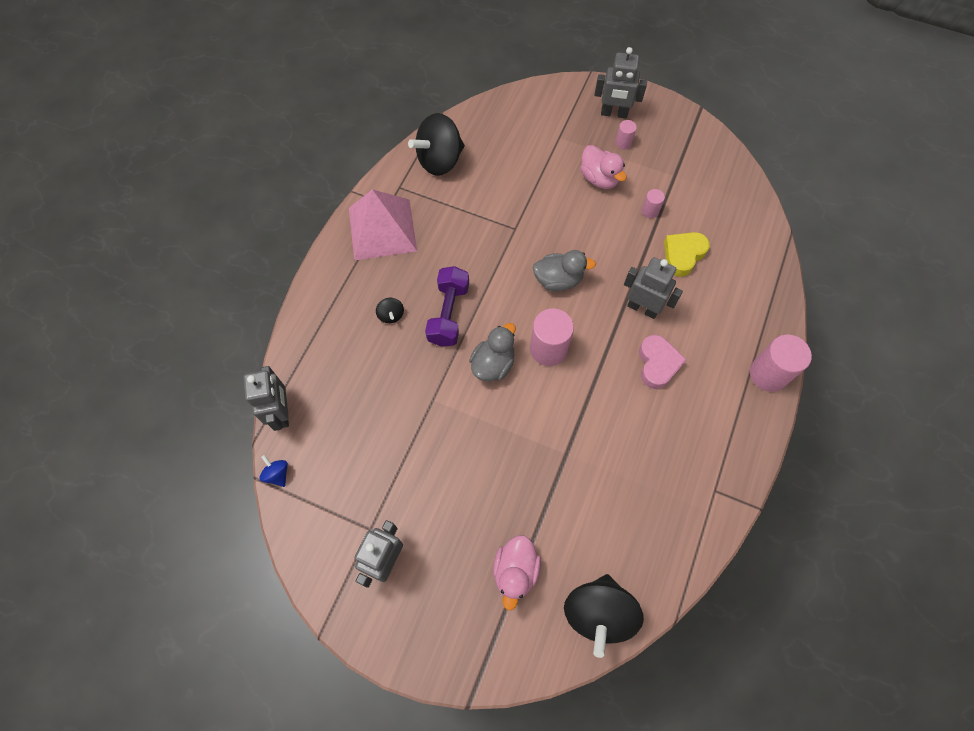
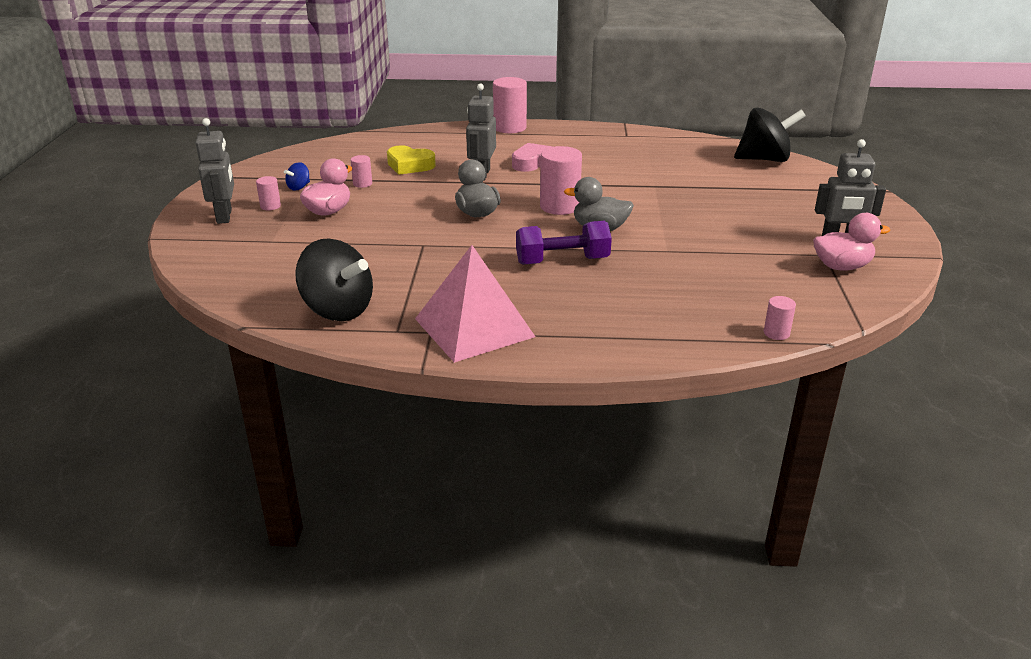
camera: 110 degrees left, 35 degrees down
grey robot [243,366,289,431] -> pink cylinder [764,296,796,340]
blue spinning top [259,455,288,487] -> blue spinning top moved to [284,162,310,191]
black spinning top [376,298,404,323] -> none
pink duck [493,535,541,611] -> pink duck moved to [813,213,890,271]

